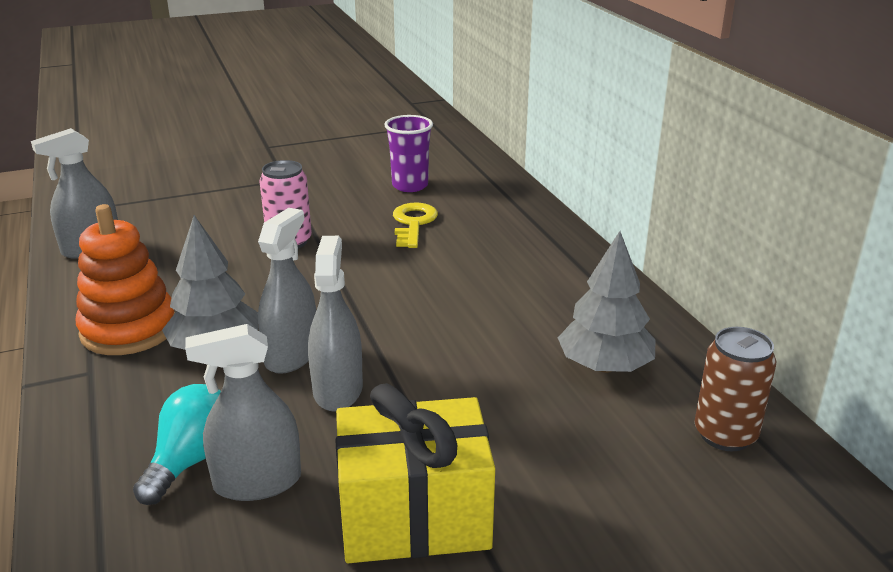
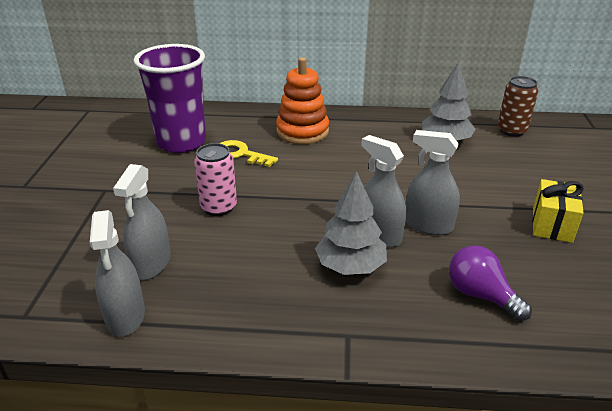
camera: 65 degrees left, 5 degrees up
orange stacking toy [76,204,175,355] -> orange stacking toy moved to [276,57,329,144]
turquoise light bulb [133,384,221,505] -> purple light bulb [449,245,532,321]
grey spray bottle [185,324,301,501] -> grey spray bottle moved to [113,164,171,280]
yellow gift [336,383,495,563] -> yellow gift [532,179,584,243], size x0.65
purple cup [384,115,433,192] -> purple cup [133,44,206,153], size x1.75

